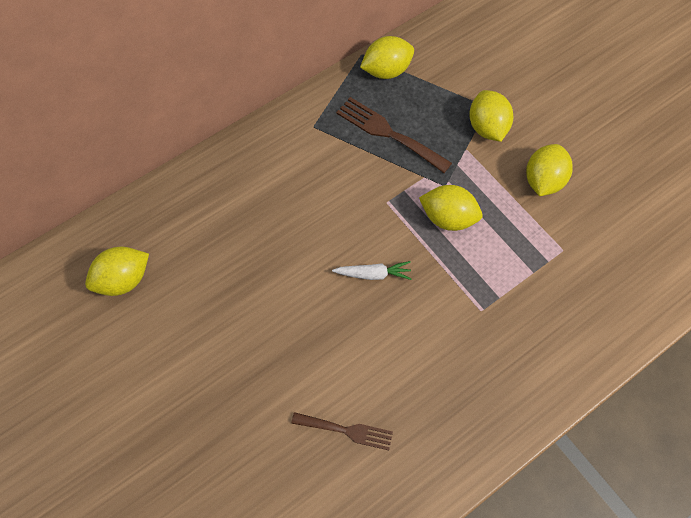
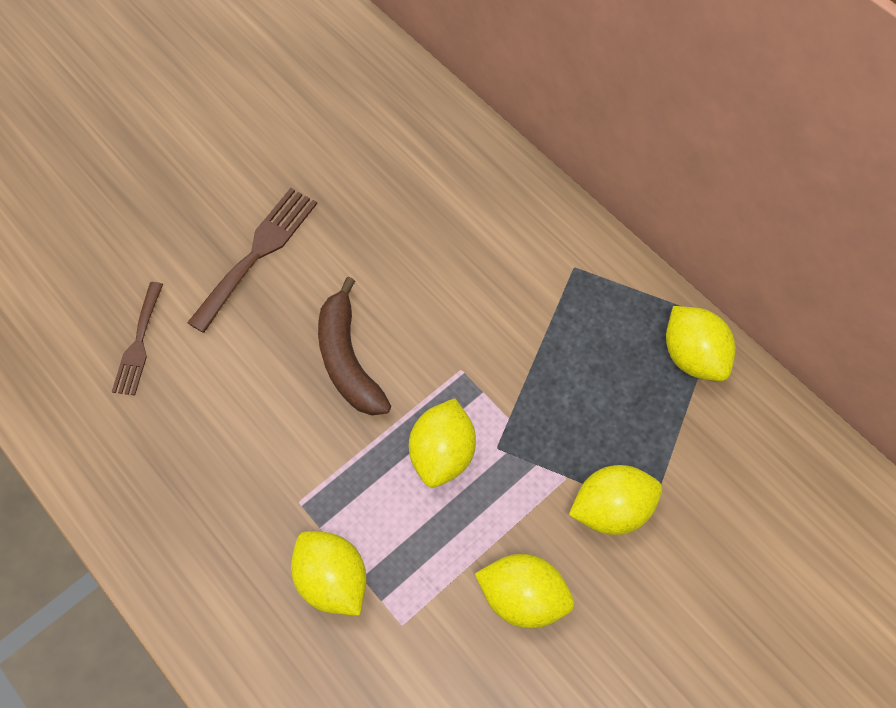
camera: 85 degrees right, 0 degrees up
yellow lemon [85,247,149,296] -> yellow lemon moved to [291,531,367,616]
white carrot [332,261,412,280] -> brown banana [318,277,391,415]
brown fork [336,97,452,173] -> brown fork moved to [187,188,317,333]

